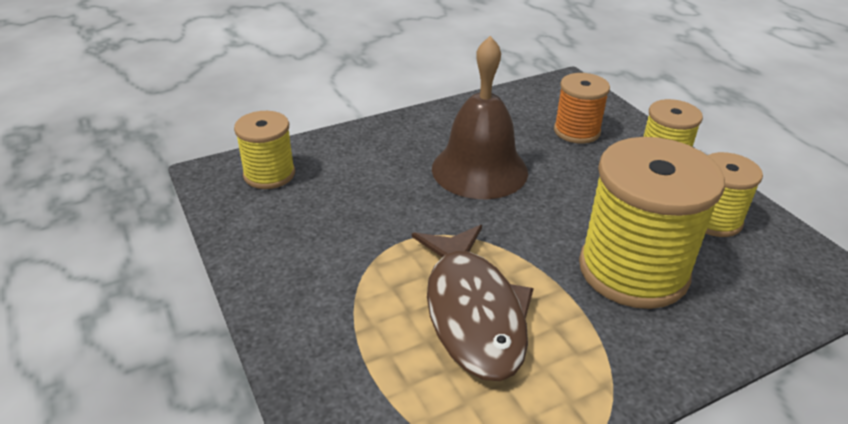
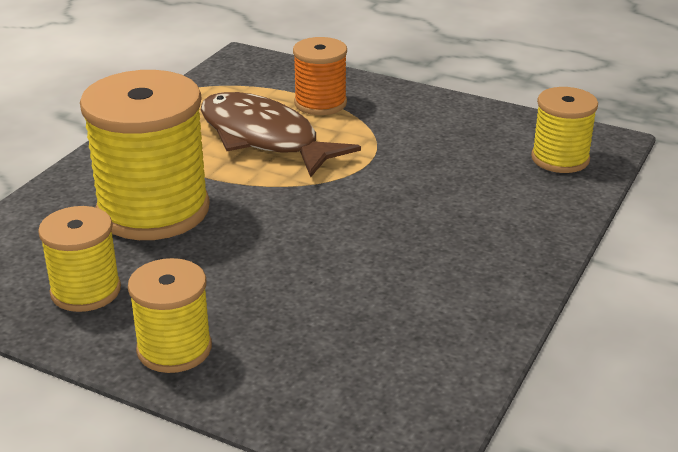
camera: 145 degrees right, 5 degrees down
brown bell [432,36,528,199] -> none
orange spool [554,73,610,144] -> orange spool moved to [293,37,347,115]

